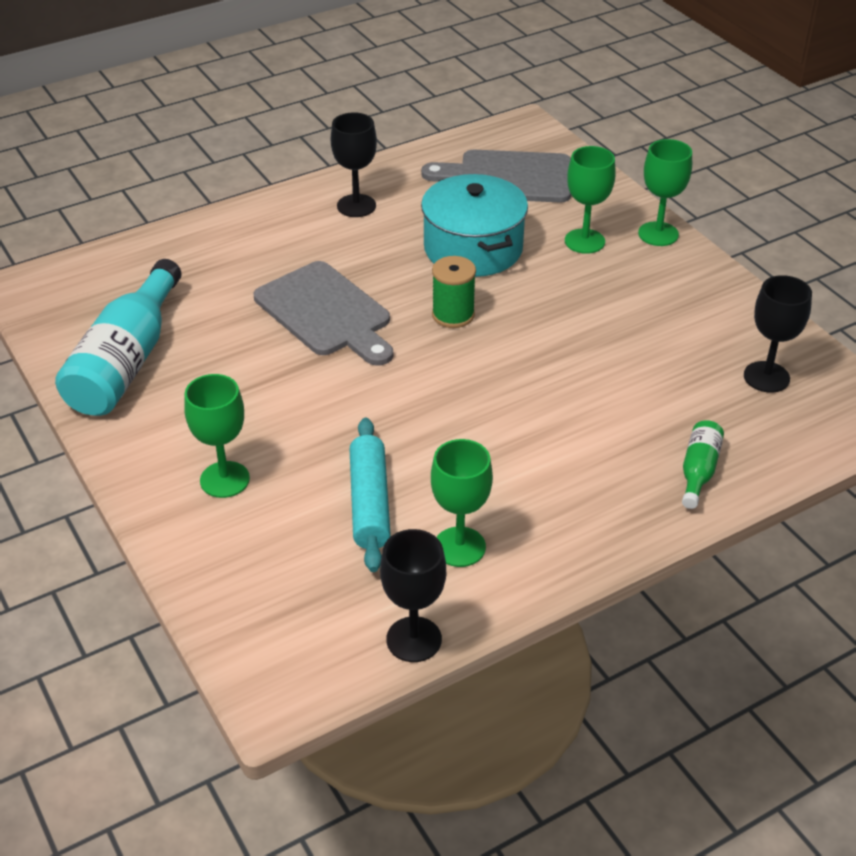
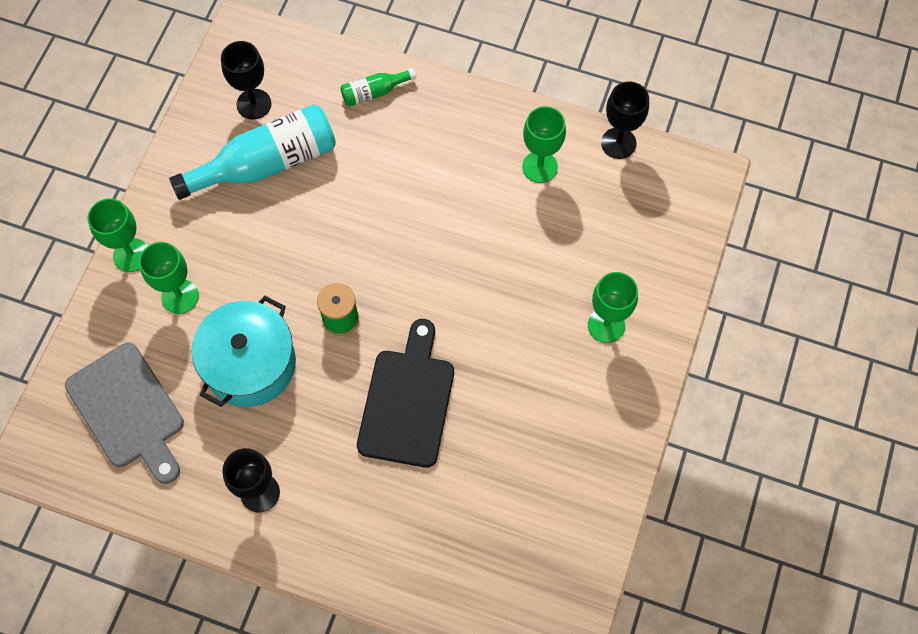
camera: 130 degrees left, 25 degrees up
turquoise bottle [55,259,181,416] -> turquoise bottle moved to [169,104,336,200]
grey cutting board [254,261,393,366] -> black cutting board [357,319,454,468]
turquoise rolling pin [350,418,391,572] -> none

